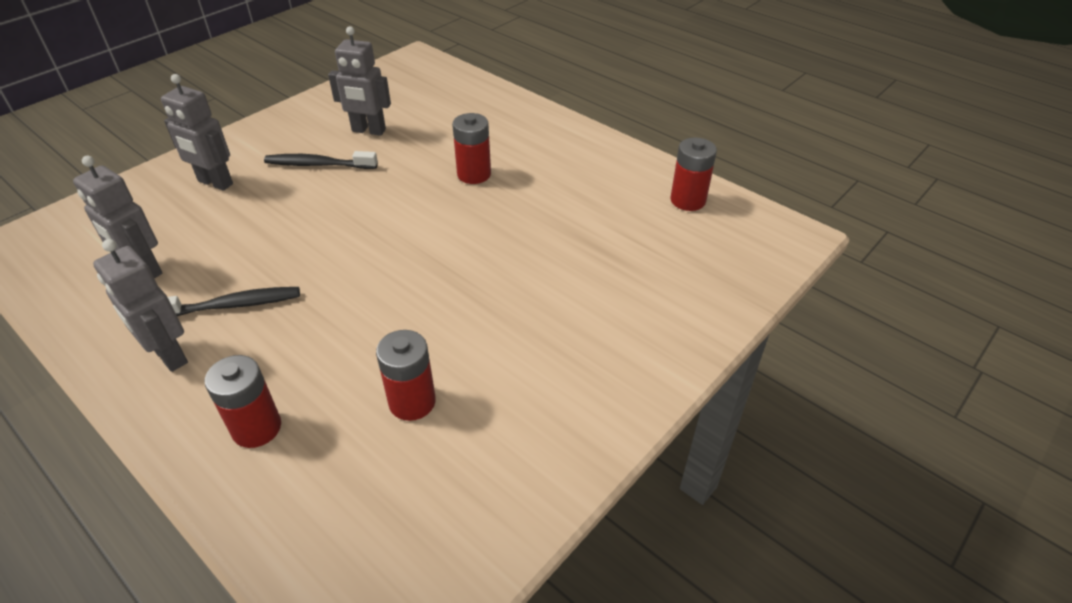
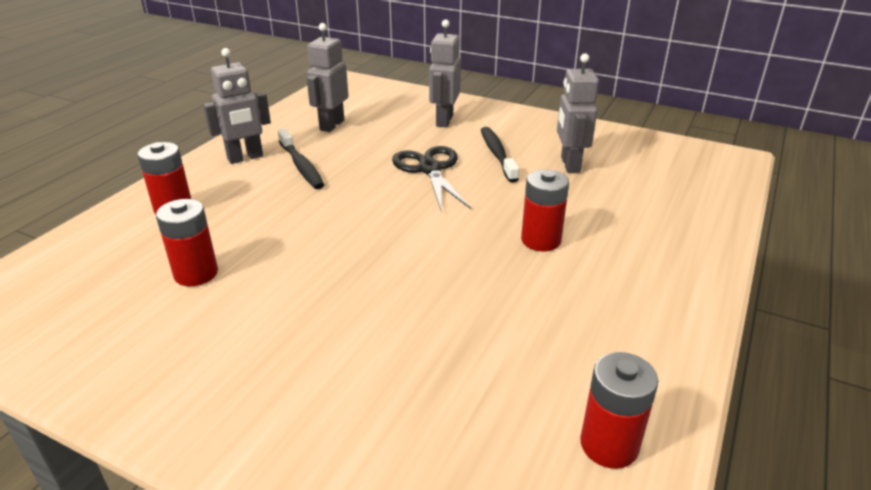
camera: 75 degrees right, 10 degrees down
grey robot [93,239,188,372] -> grey robot turned 150 degrees counterclockwise [203,48,271,164]
none -> black scissors [392,146,471,210]

